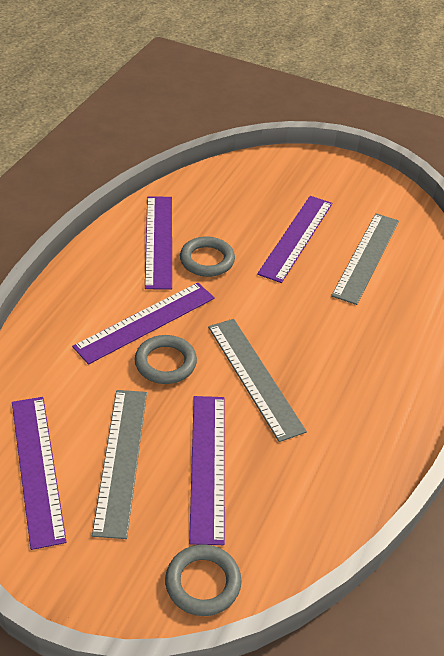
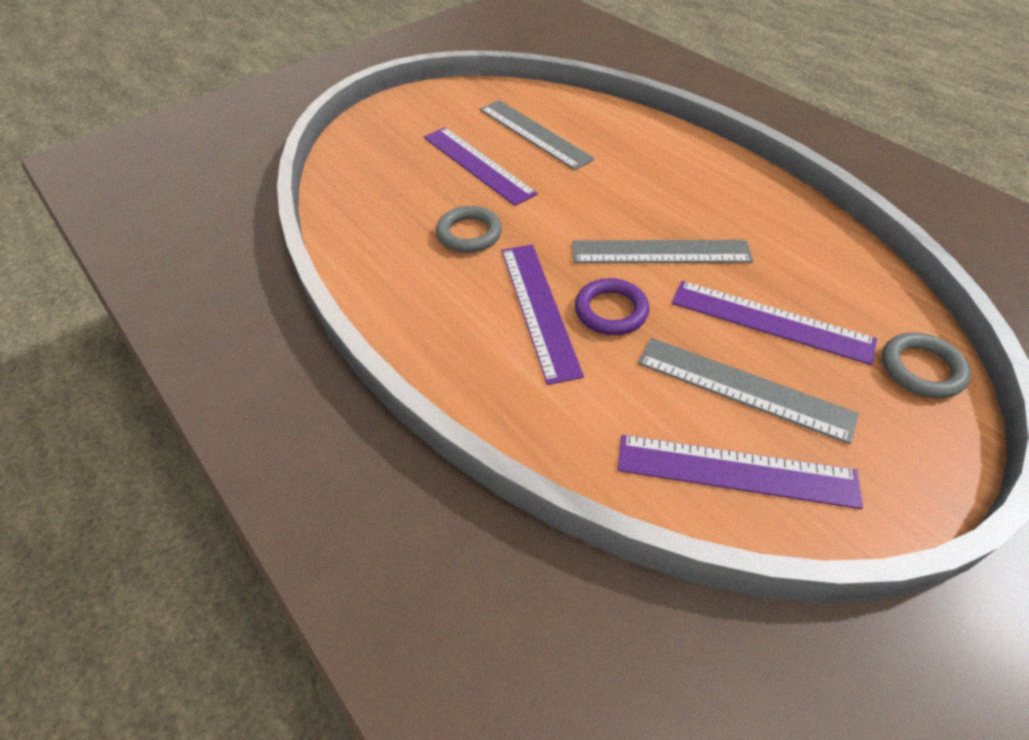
camera: 60 degrees left, 5 degrees up
grey ring [135,335,197,384] -> purple ring [575,278,649,335]
purple ruler [145,196,172,290] -> none

